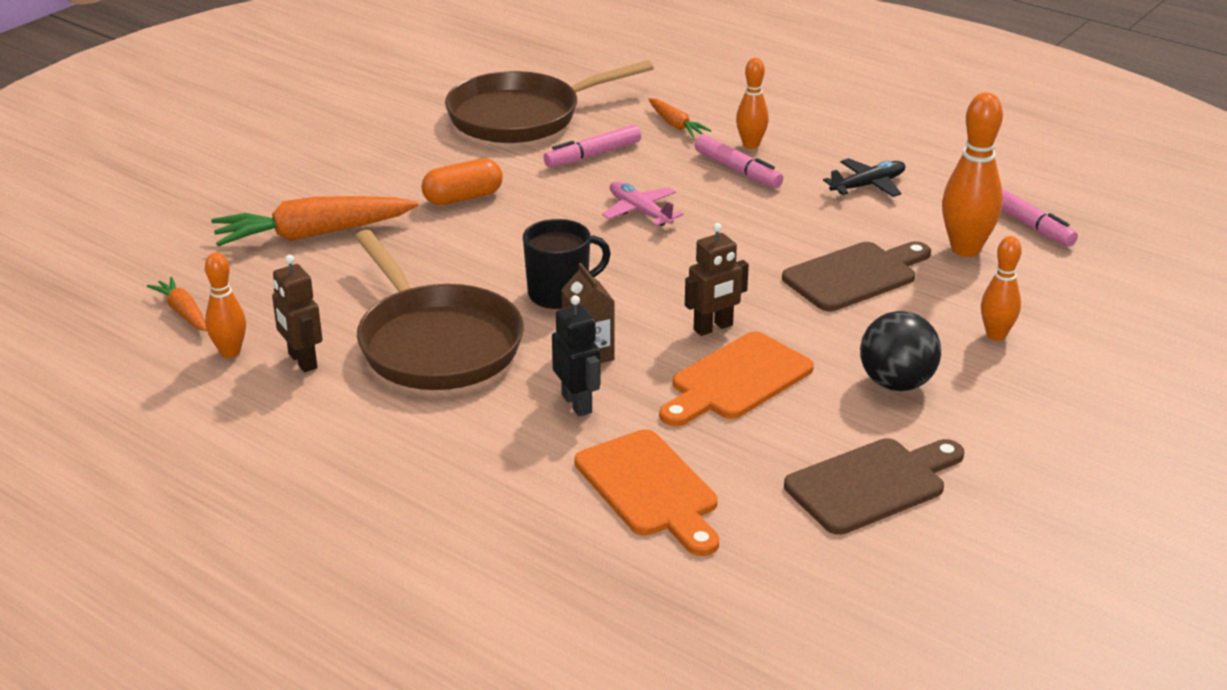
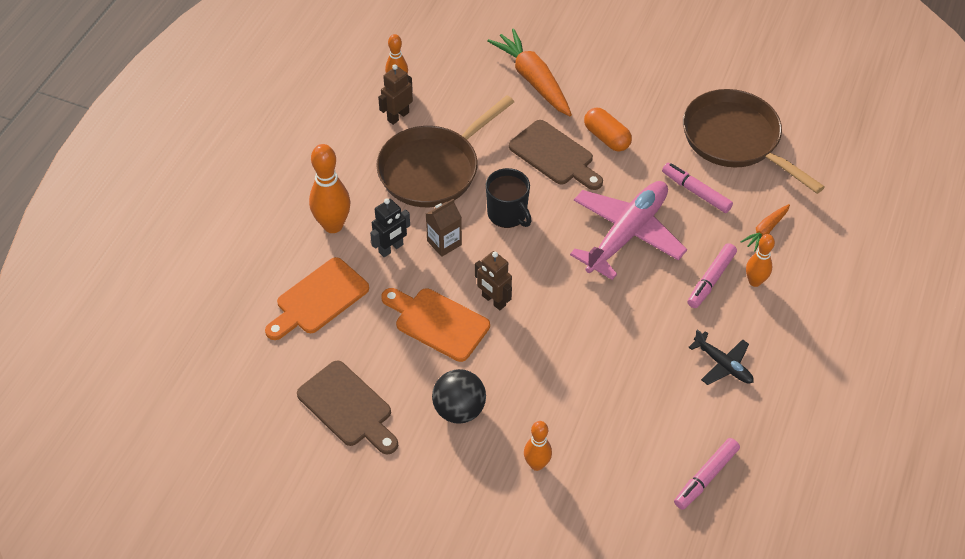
camera: 75 degrees right, 20 degrees up
orange carrot [147,277,207,331] -> none
pink plane [602,181,683,226] -> pink plane [570,181,687,280], size x2.01
brown cutting board [782,241,931,311] -> brown cutting board moved to [509,120,603,190]
orange bowling pin [942,93,1003,257] -> orange bowling pin moved to [309,144,351,233]

